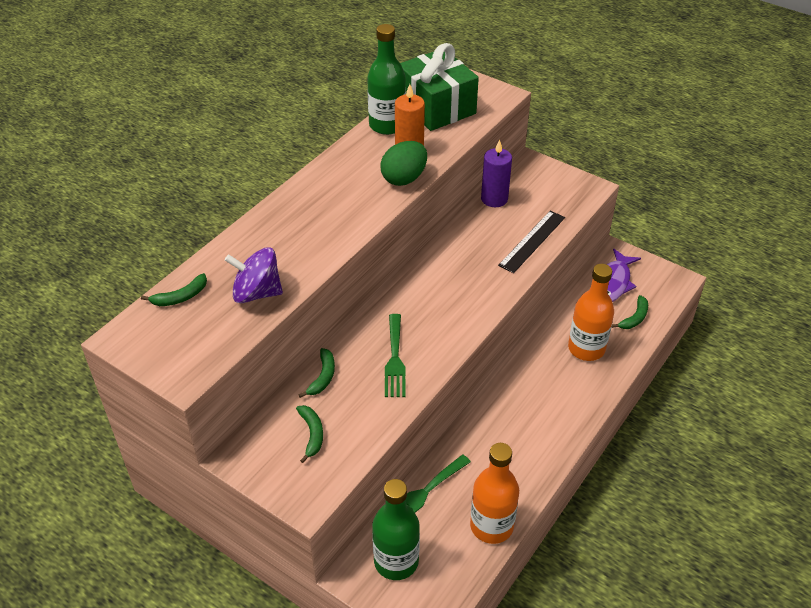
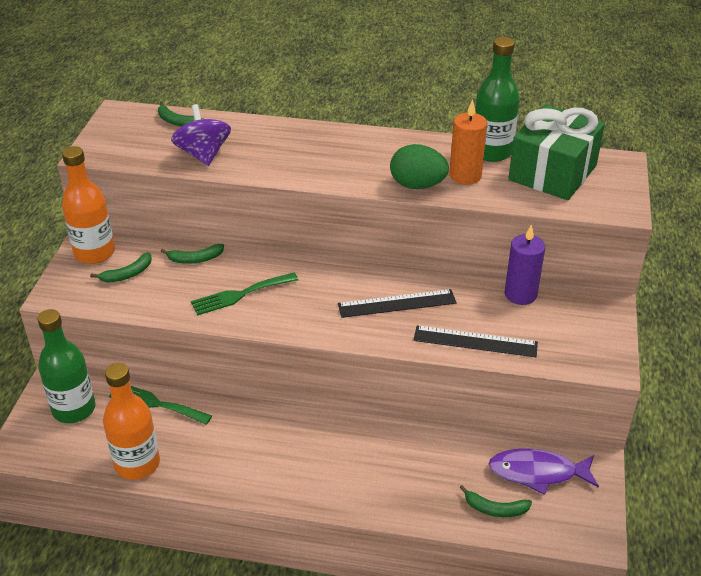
camera: 65 degrees right, 5 degrees down
orange bottle [568,264,614,361] -> orange bottle moved to [62,146,115,264]
none -> black ruler [338,289,457,318]

